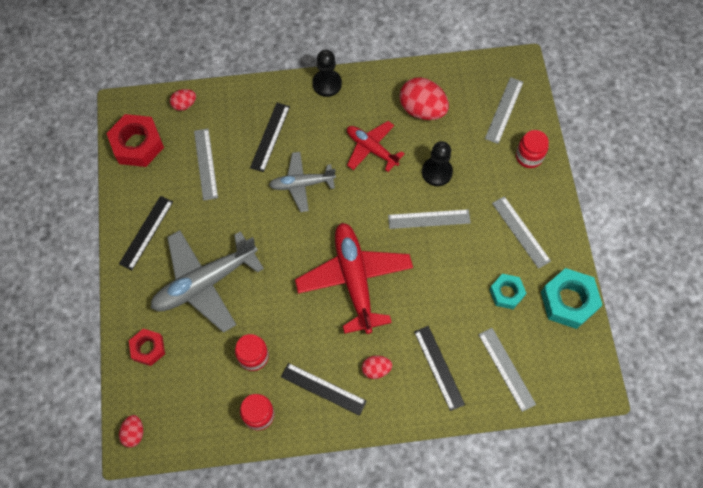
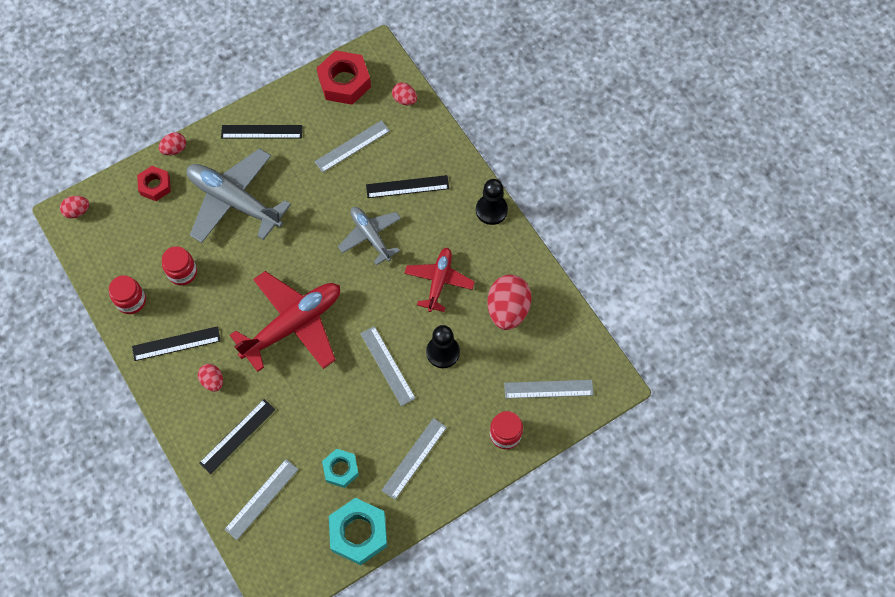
camera: 65 degrees right, 0 degrees up
black ruler [281,363,367,416] -> black ruler turned 75 degrees clockwise [132,326,221,361]
none -> red egg [159,132,186,155]

